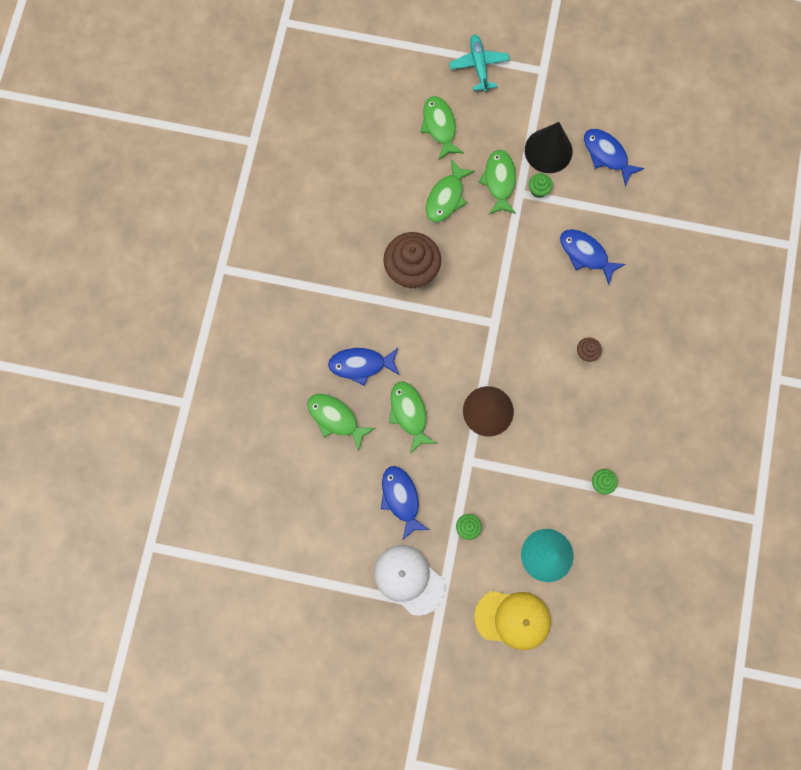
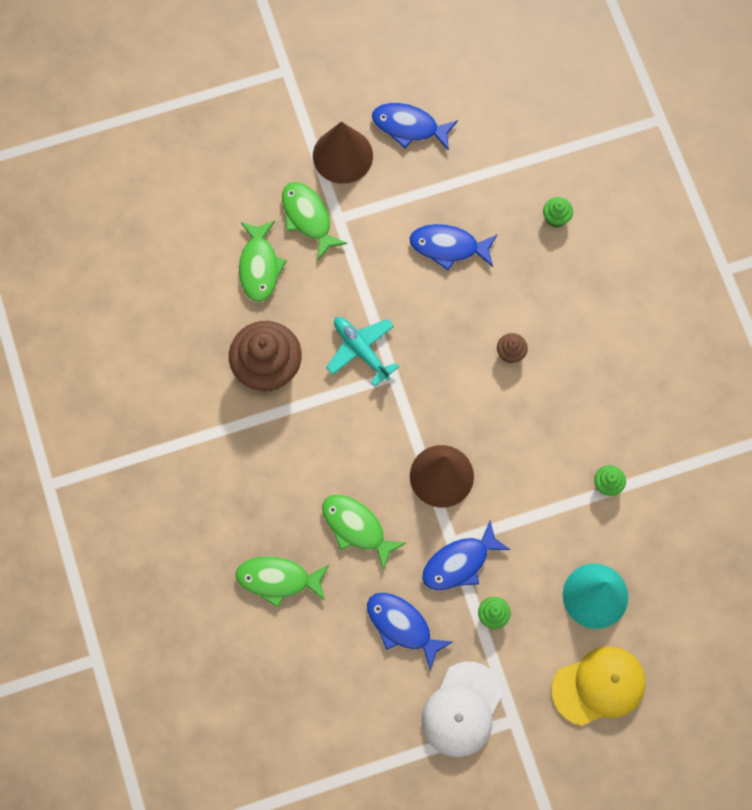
camera: 30 degrees left, 5 degrees down
blue fish [328,348,399,386] -> blue fish moved to [422,521,510,590]
white cap [374,545,445,616] -> white cap turned 75 degrees counterclockwise [421,661,503,757]
green fish [421,96,464,160] -> none
turquoise plane [449,34,510,92] -> turquoise plane moved to [326,317,399,387]
black cone [525,122,573,173] -> brown cone [313,122,373,184]
green cupcake [529,173,553,198] -> green cupcake moved to [543,197,573,227]

